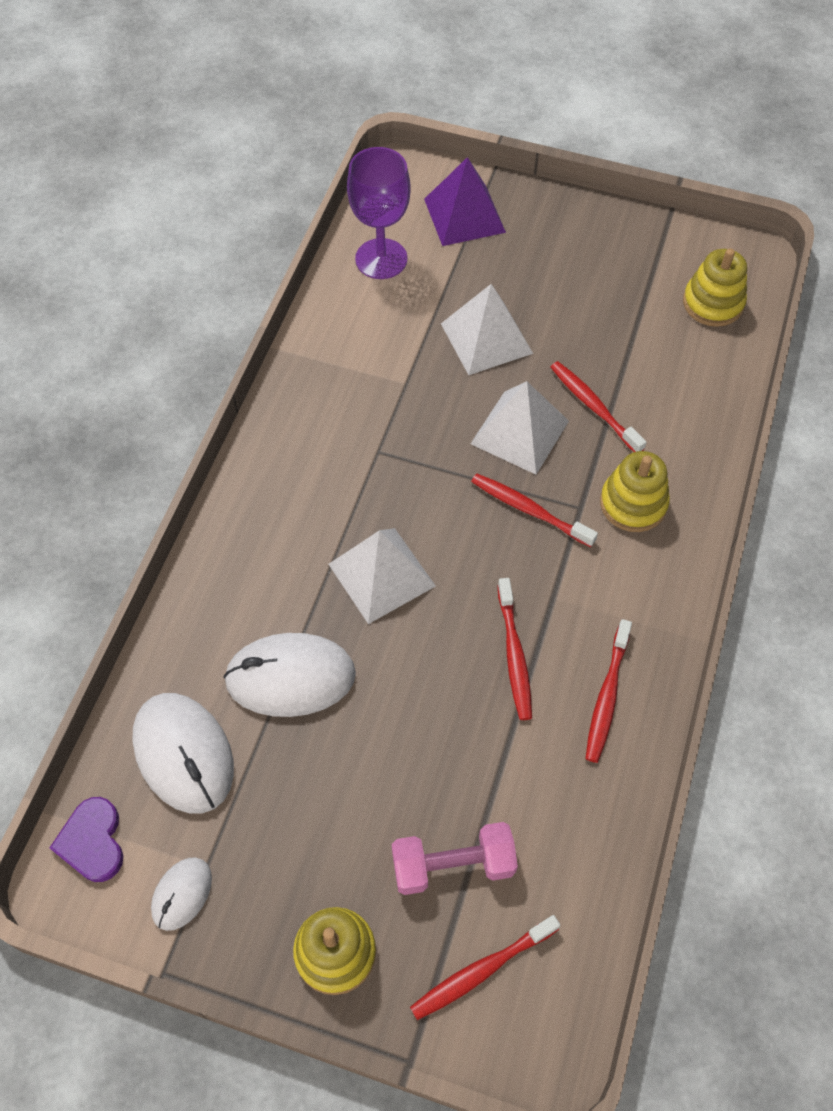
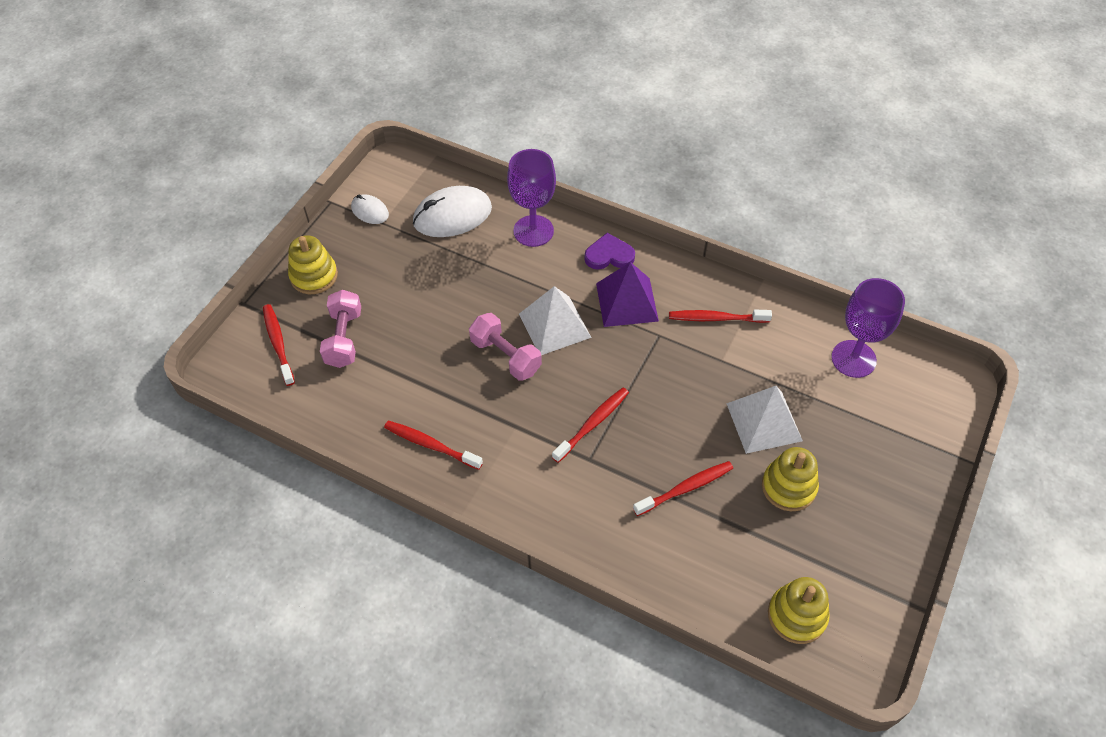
camera: 100 degrees right, 5 degrees down
purple heart [49,797,123,882] -> purple heart moved to [584,233,635,270]
white mouse [223,633,356,717] -> none
purple pyramid [424,157,506,246] -> purple pyramid moved to [596,262,659,327]
white pyramid [471,381,569,474] -> none
red toothbrush [497,578,532,720] -> red toothbrush moved to [669,310,772,323]
yellow stacking toy [600,451,670,532] -> yellow stacking toy moved to [762,447,819,511]
none -> pink dumbbell [469,313,542,381]
none -> purple goblet [507,149,556,247]

